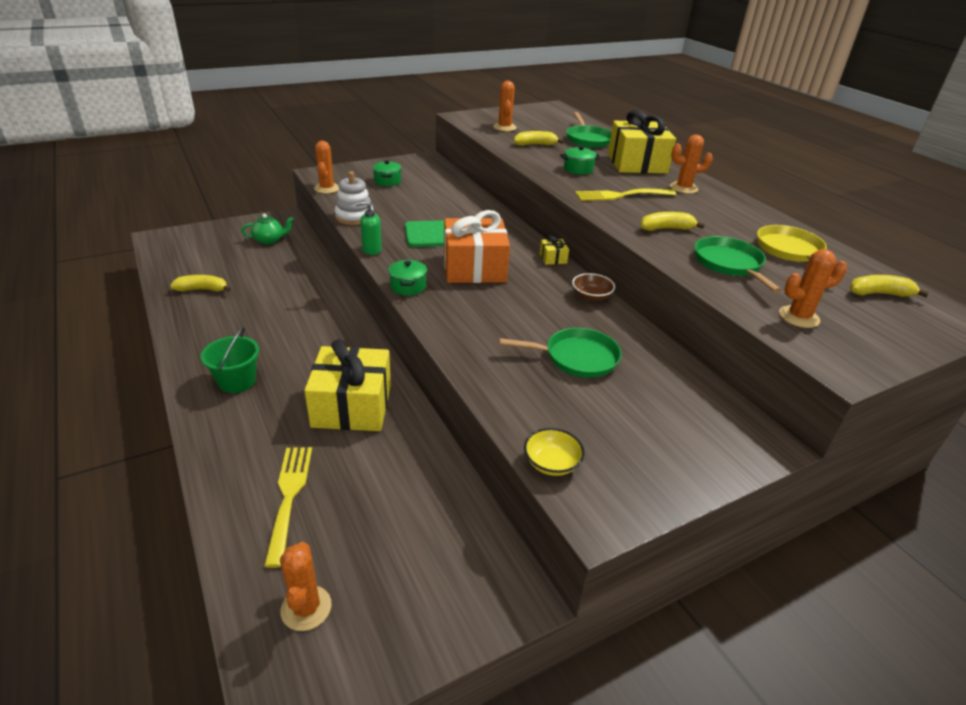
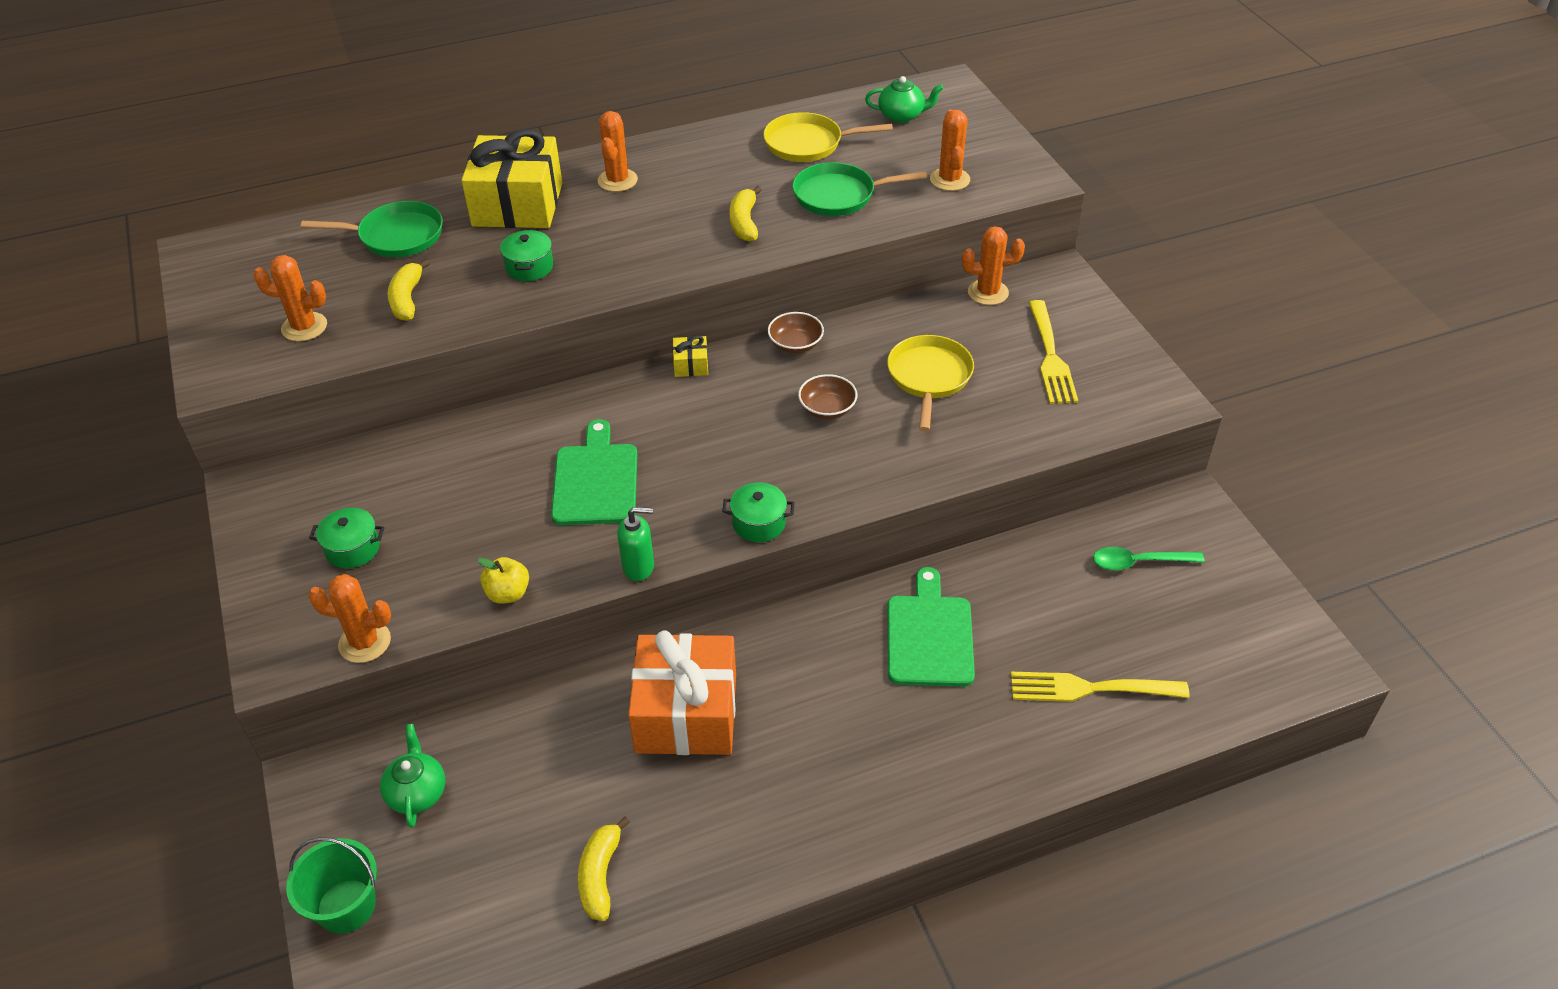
camera: 80 degrees left, 10 degrees up
green bucket [201,327,259,393] -> green bucket moved to [286,837,377,934]
orange cactus [280,542,332,631] -> orange cactus moved to [962,226,1025,305]
yellow gift [304,339,391,431] -> green cutting board [888,567,975,687]
white stacking toy [335,171,373,225] -> yellow apple [477,557,529,604]
green soap dispenser [356,201,382,255] -> green soap dispenser turned 90 degrees counterclockwise [617,507,654,581]
orange gift [444,210,510,283] -> orange gift moved to [628,630,736,755]
green pan [499,328,622,378] -> yellow pan [887,335,974,432]
yellow bowl [524,428,585,476] -> none
yellow fork [575,189,676,201] -> yellow fork moved to [1029,300,1078,404]
yellow banana [849,275,929,297] -> green teapot [865,76,944,123]
none -> brown bowl [798,374,857,419]
none -> green spoon [1093,547,1205,571]

